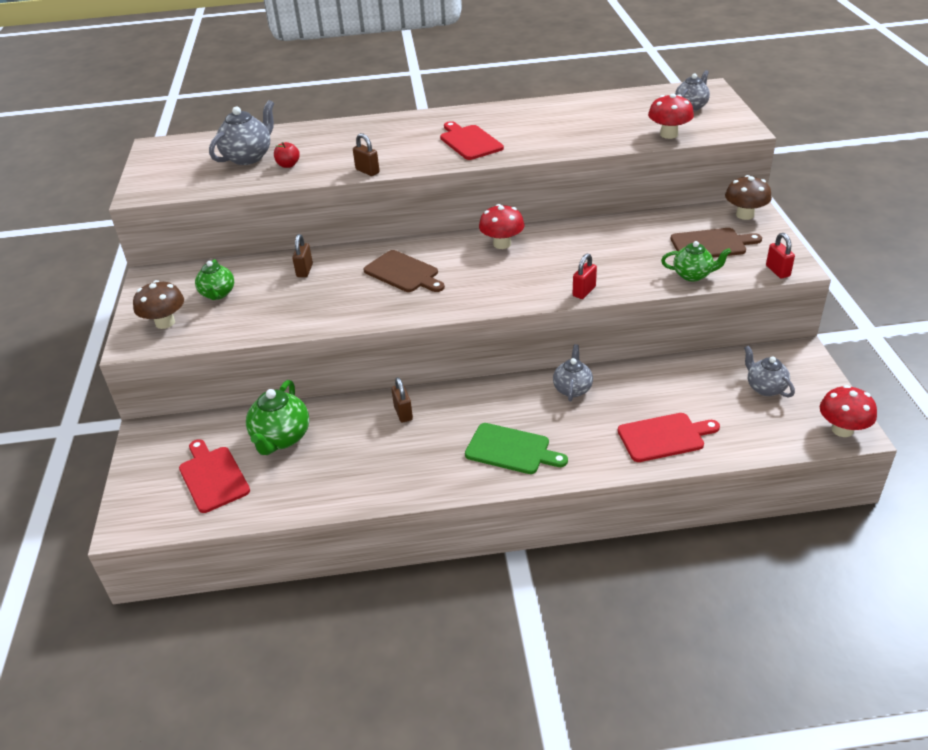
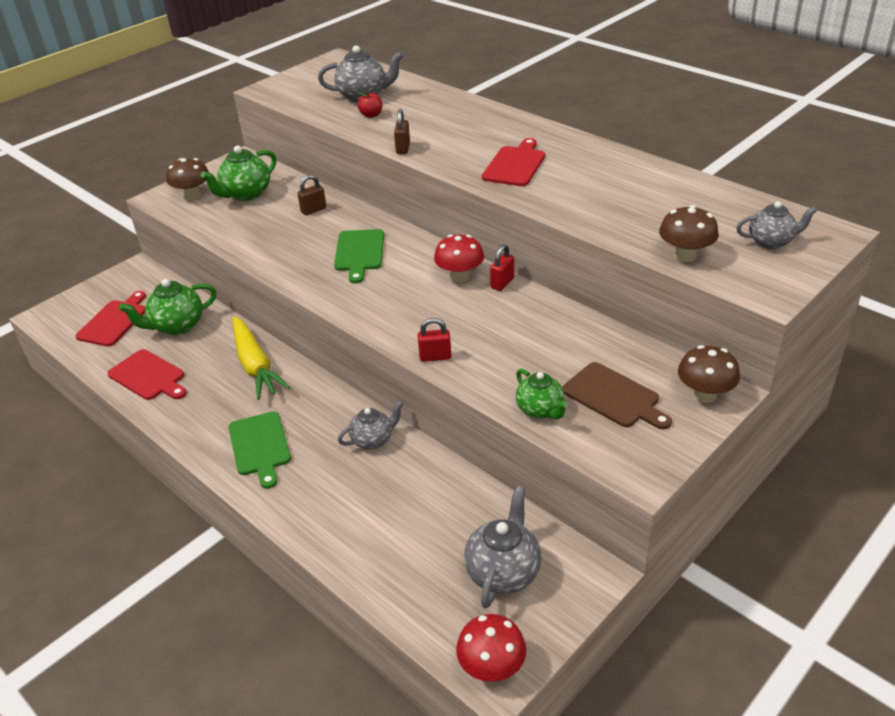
camera: 50 degrees right, 0 degrees up
green teapot [195,259,234,300] -> green teapot [201,146,277,201], size x1.51
brown cutting board [364,250,445,292] -> green cutting board [334,229,384,284]
brown padlock [391,377,413,423] -> yellow carrot [233,316,290,400]
red cutting board [618,413,720,462] -> red cutting board moved to [107,349,187,400]
red mushroom [648,94,694,139] -> brown mushroom [659,205,719,262]
grey teapot [744,346,795,398] -> grey teapot [464,486,542,608], size x1.51
red padlock [766,233,795,278] -> red padlock moved to [490,244,514,291]

